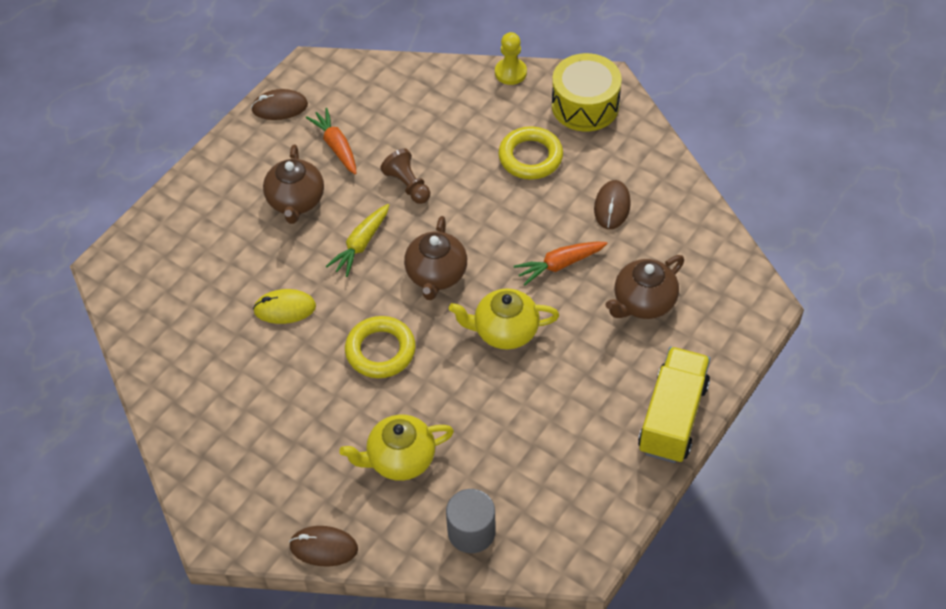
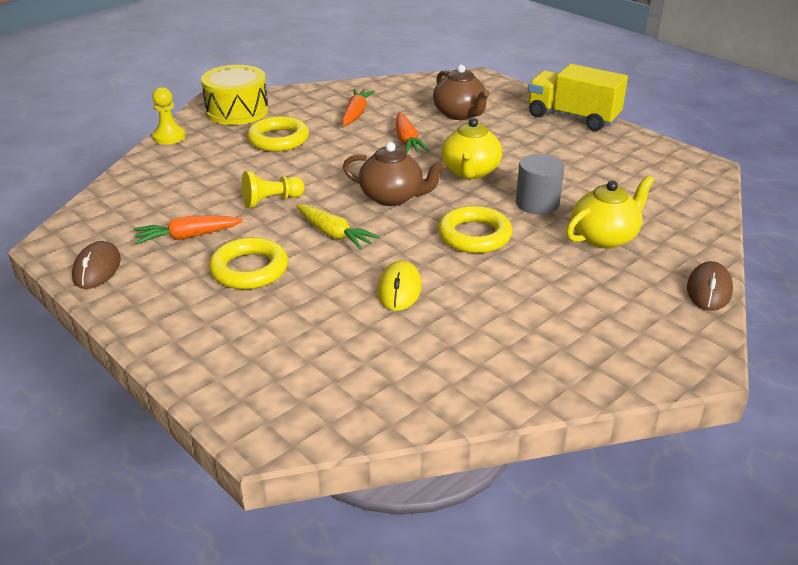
camera: 80 degrees left, 20 degrees down
brown teapot [263,144,324,224] -> yellow ring [209,237,288,289]
yellow teapot [339,415,454,481] -> yellow teapot turned 120 degrees counterclockwise [566,175,654,249]
brown pawn [380,148,430,204] -> yellow pawn [242,171,305,208]
grey cylinder [446,489,496,553] -> grey cylinder moved to [516,154,565,214]
brown mouse [594,180,631,229] -> orange carrot [342,89,375,126]

